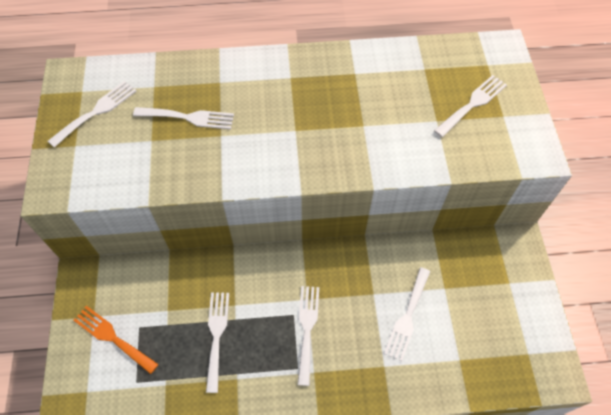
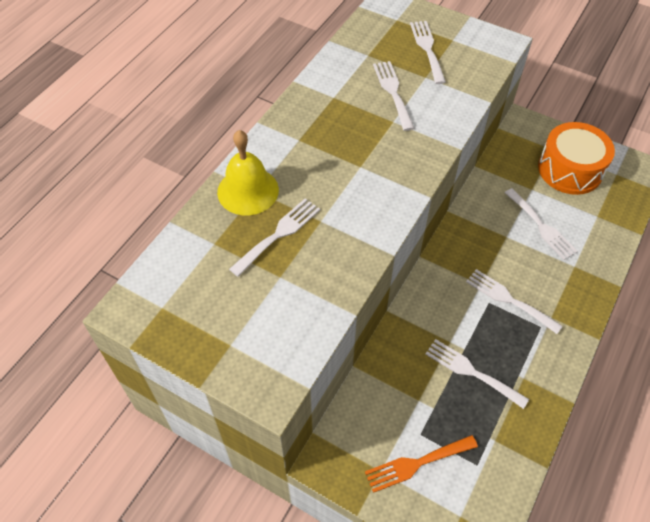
camera: 55 degrees left, 5 degrees down
white fork [48,81,136,148] -> white fork moved to [373,61,414,131]
none -> yellow bell [217,130,279,215]
none -> orange drum [538,122,615,195]

